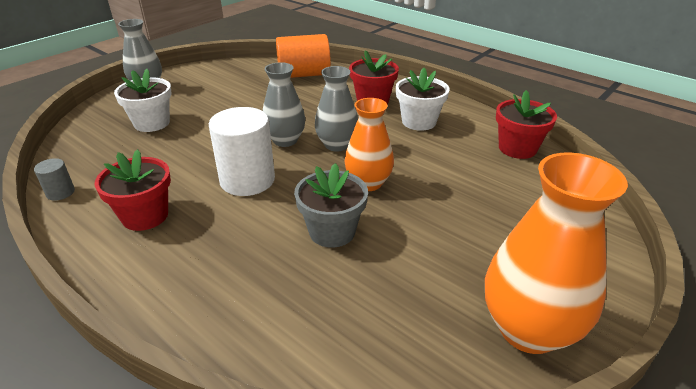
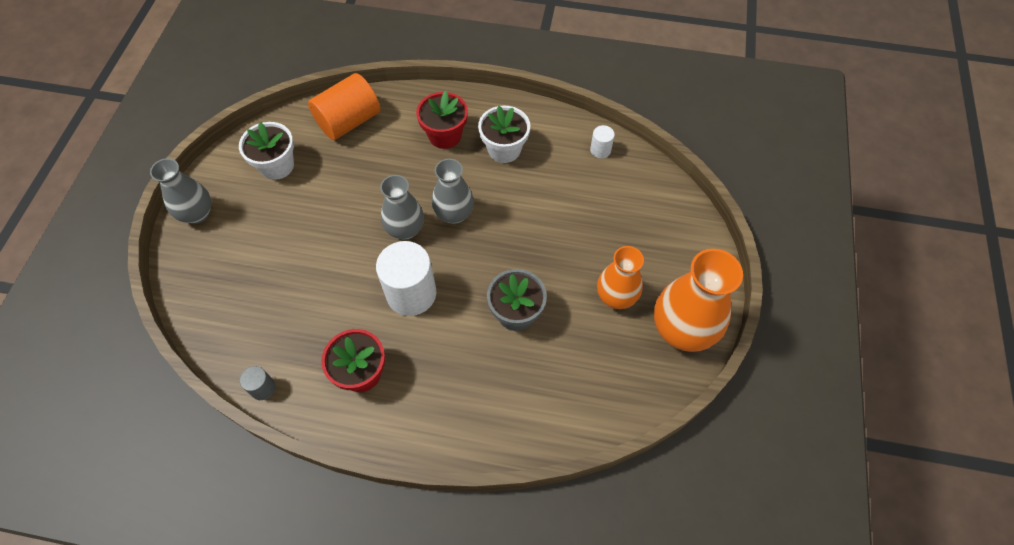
camera: 30 degrees left, 25 degrees up
white flower pot [114,69,172,132] -> white flower pot moved to [239,122,294,180]
orange vase [345,98,394,191] -> orange vase moved to [597,246,644,309]
red flower pot [496,90,557,159] -> white cylinder [590,125,615,158]

